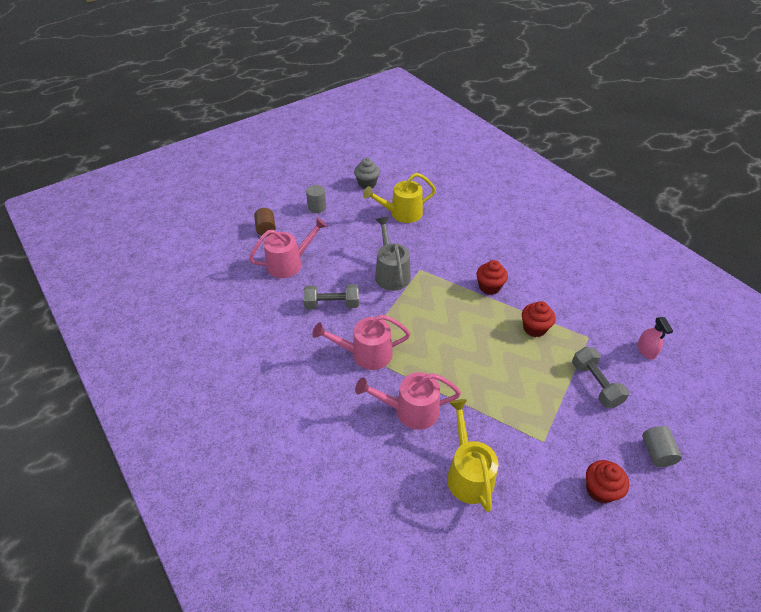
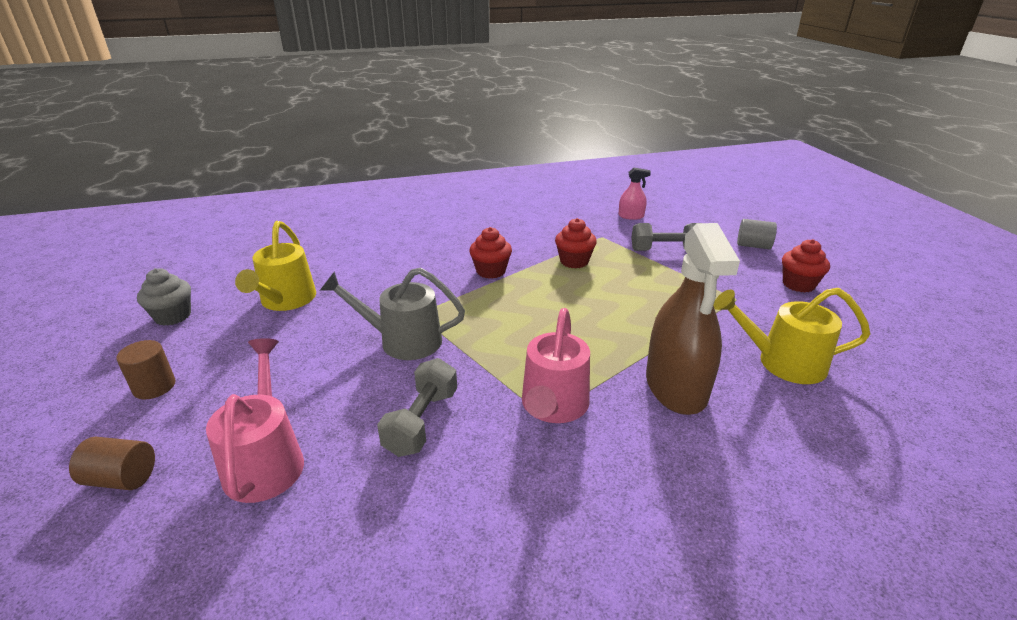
camera: 70 degrees left, 15 degrees down
grey cylinder [306,185,326,213] -> brown cylinder [116,340,175,399]
pink watering can [355,372,461,430] -> brown spray bottle [646,223,740,415]

